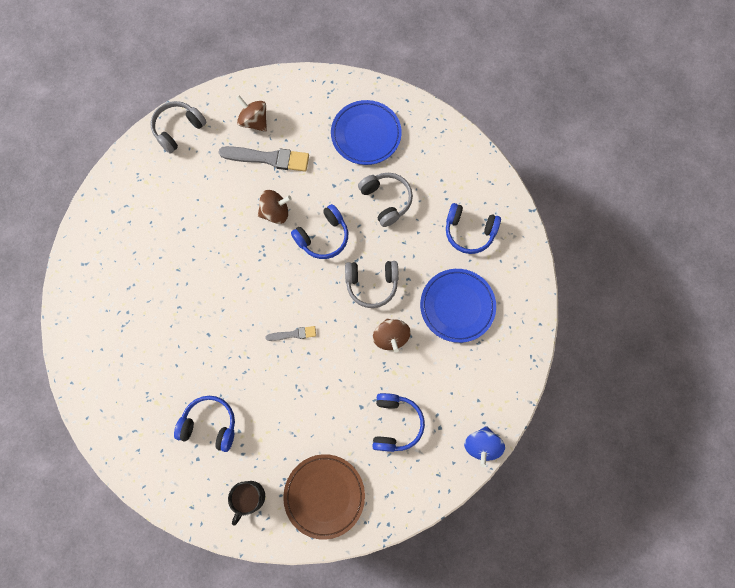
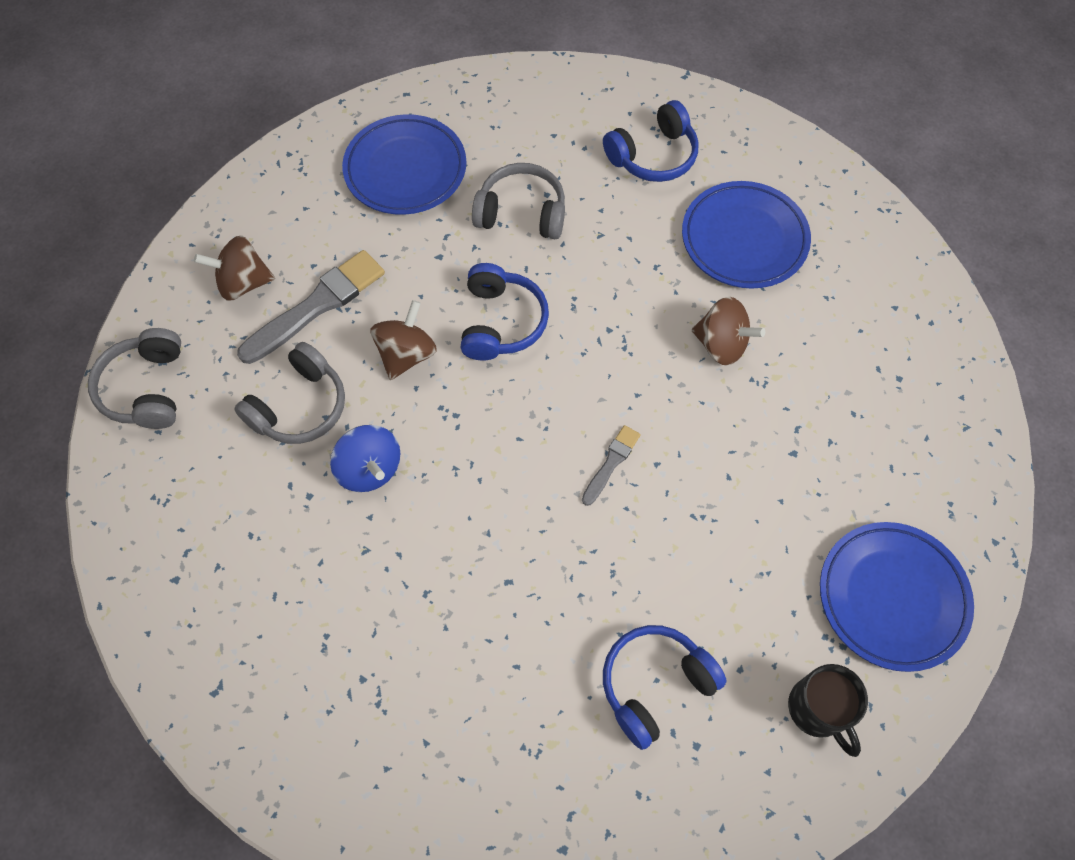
camera: 50 degrees left, 10 degrees down
brown plate [283,454,365,540] -> blue plate [820,522,974,672]
grey headphones [345,261,398,308] -> grey headphones moved to [234,342,345,444]
blue headphones [372,393,425,452] -> none
blue spinning top [464,426,505,467] -> blue spinning top moved to [330,425,401,492]

